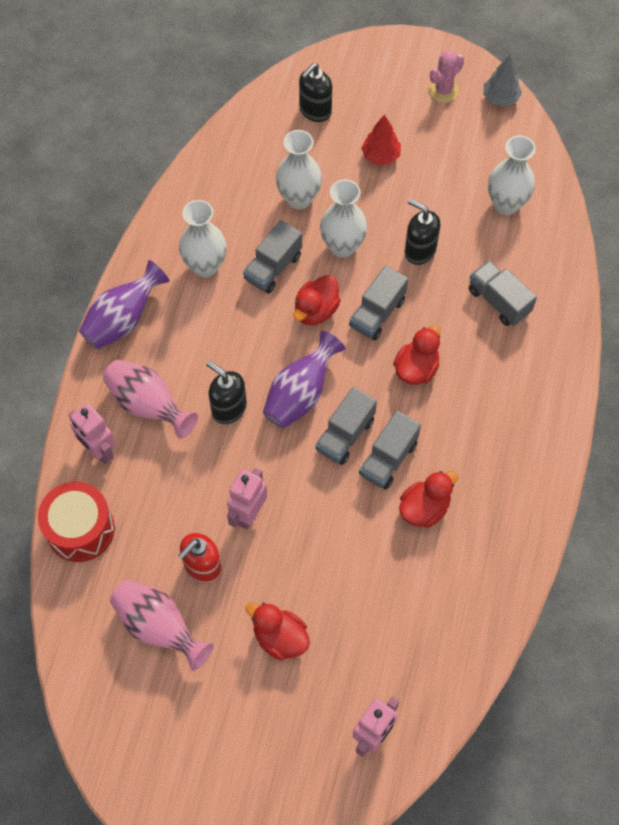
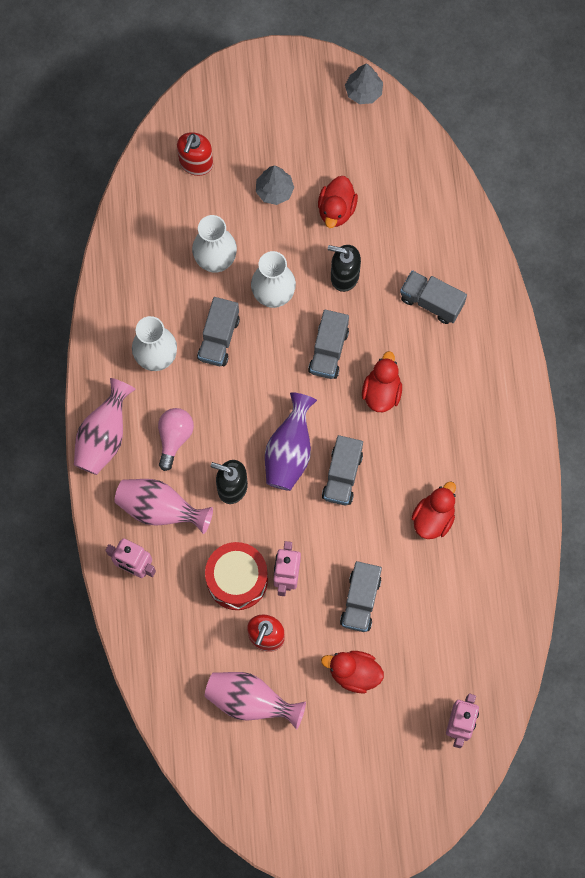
camera: 20 degrees left, 10 degrees up
red drum [38,482,115,562] -> red drum moved to [205,542,268,610]
purple vase [79,260,170,349] -> pink vase [74,378,136,475]
red duck [293,275,341,325] -> red duck moved to [318,176,358,228]
black soap dispenser [299,63,332,122] -> red soap dispenser [177,132,213,176]
grey truck [359,411,421,489] -> grey truck moved to [340,561,382,632]
red tree [361,115,401,165] -> grey tree [256,166,294,205]
pink cactus [428,50,464,103] -> none
white vase [488,136,536,215] -> none
none -> pink light bulb [158,408,194,471]

